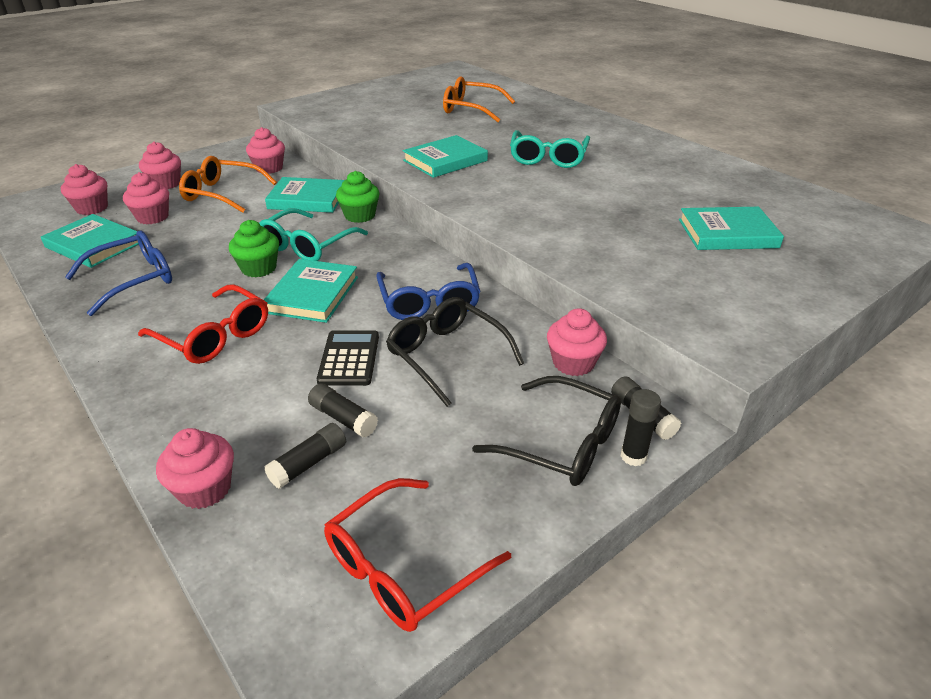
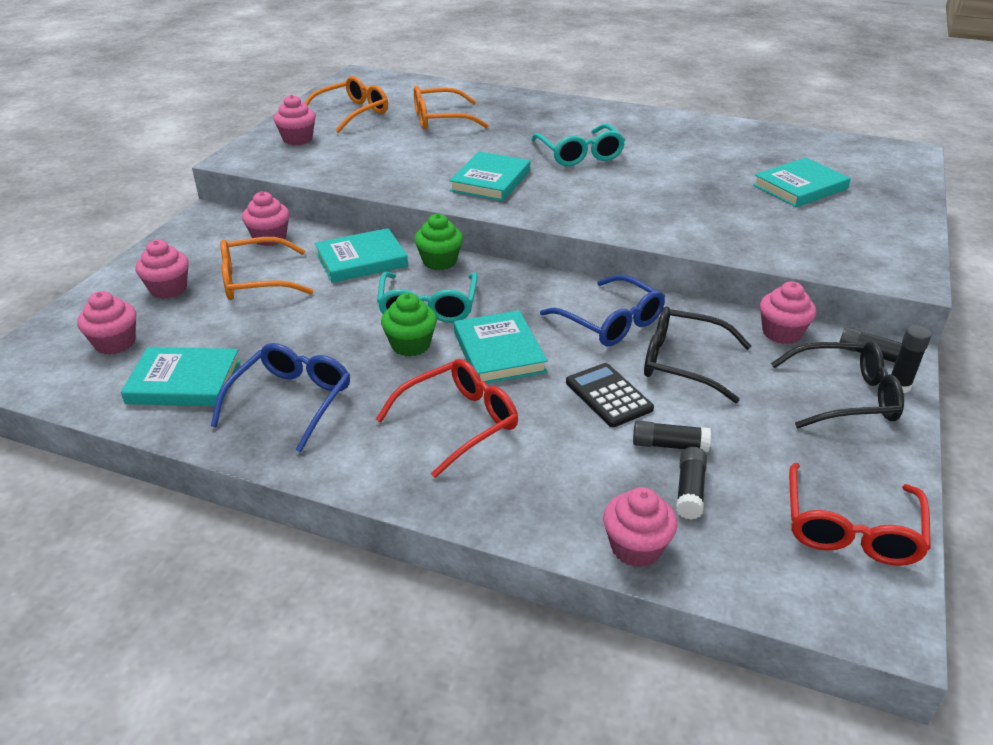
camera: 30 degrees left, 0 degrees up
pink cupcake [123,172,169,224] -> pink cupcake moved to [274,95,316,145]
red glasses [138,284,268,364] -> red glasses turned 45 degrees counterclockwise [376,359,518,478]
none -> orange glasses [304,76,388,133]

